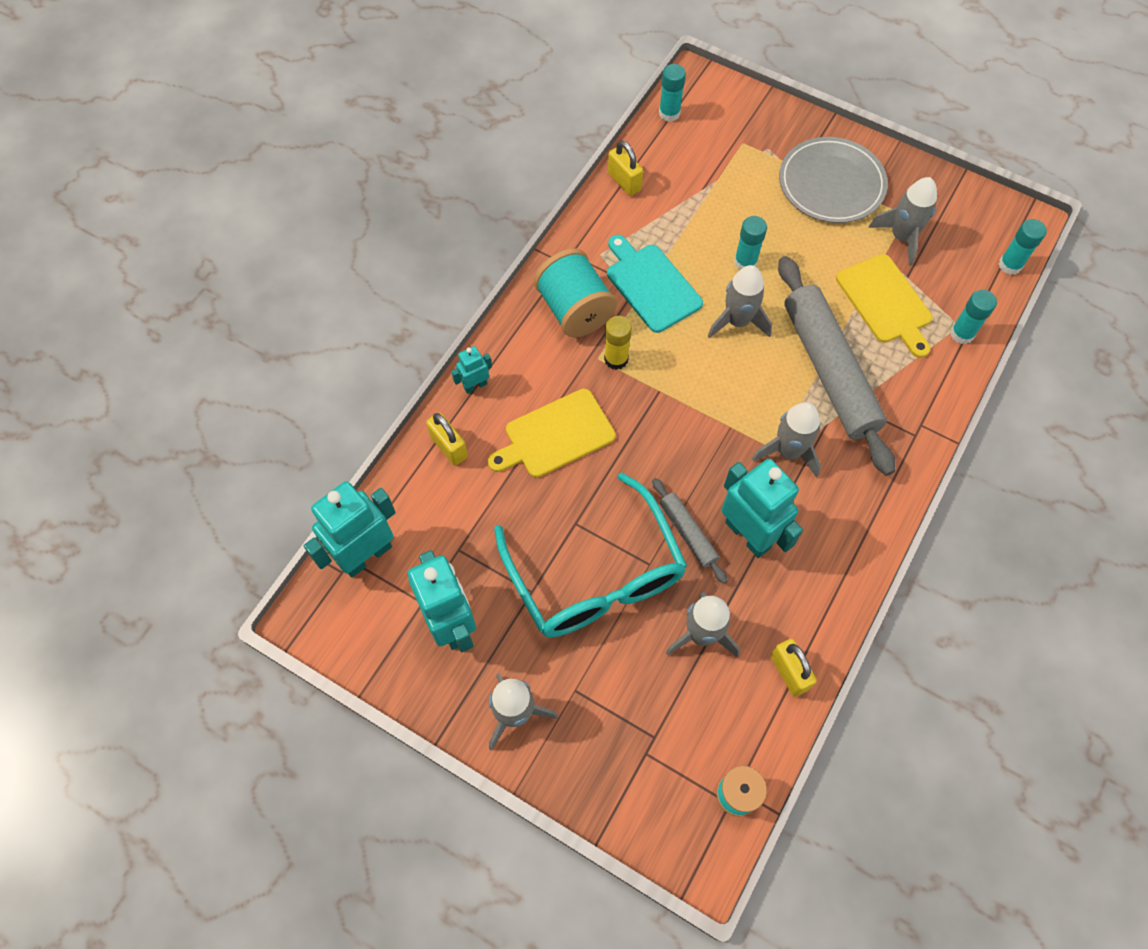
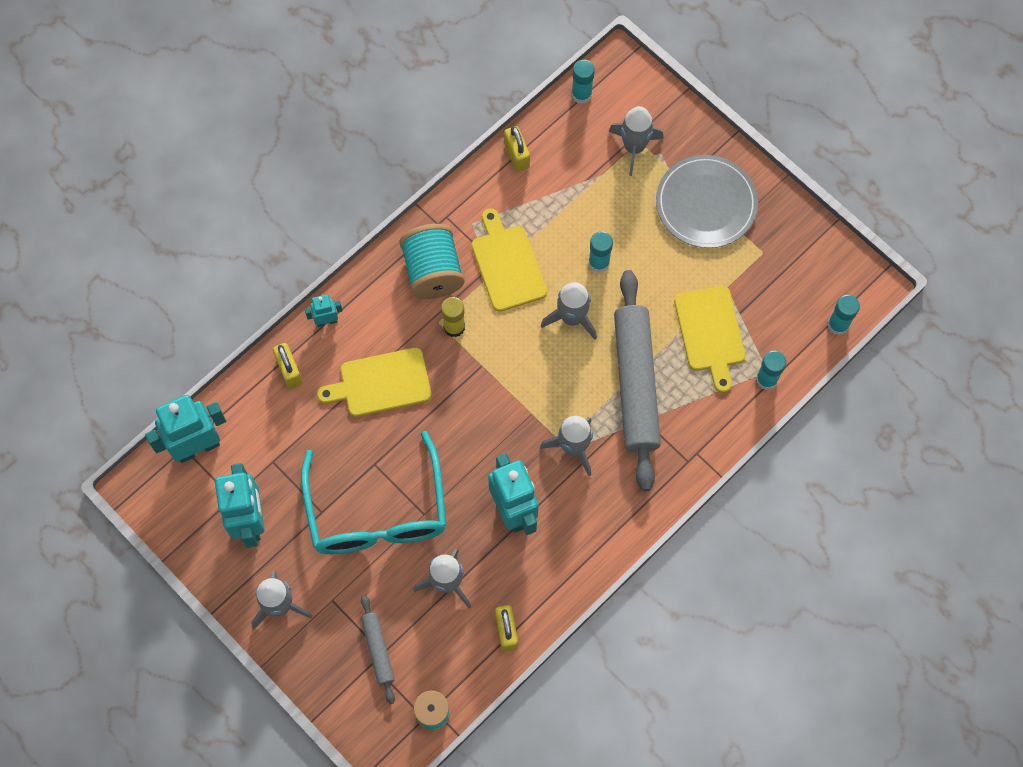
camera: 15 degrees right, 5 degrees up
turquoise cutting board [607,235,703,333] -> yellow cutting board [471,209,547,312]
grey rolling pin [652,478,727,584] -> grey rolling pin moved to [361,595,395,704]
grey rocket [868,177,937,266] -> grey rocket moved to [609,106,664,176]

